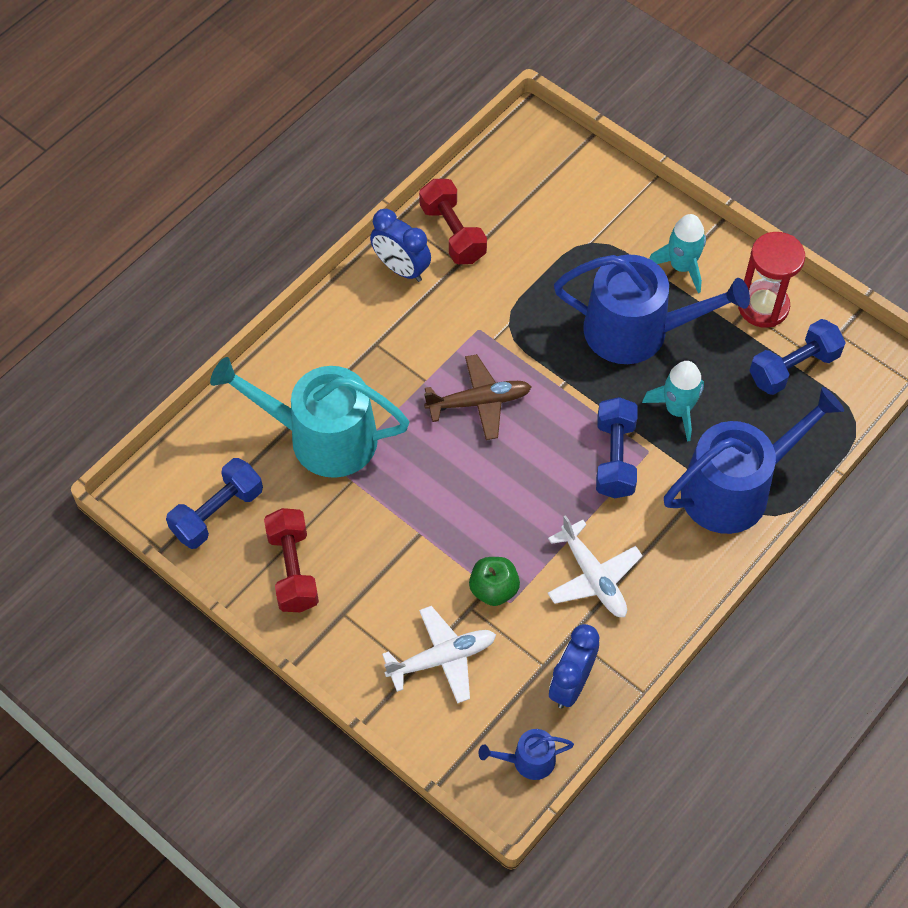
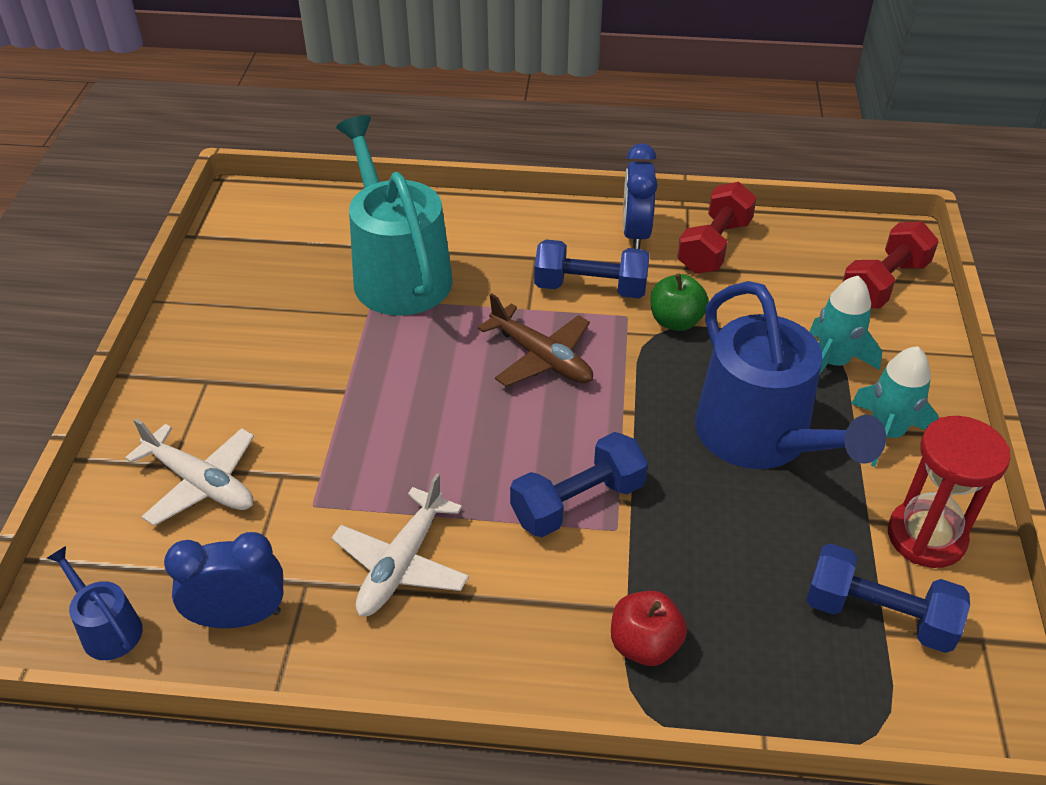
camera: 55 degrees right, 15 degrees down
blue dumbbell [166,458,263,549] -> blue dumbbell moved to [534,239,650,298]
red dumbbell [264,508,319,612] -> red dumbbell moved to [842,221,939,309]
green apple [469,557,520,606] -> green apple moved to [650,273,709,331]
turquoise rocket [642,361,704,442] -> turquoise rocket moved to [810,276,882,376]
blue watering can [664,387,844,534] -> red apple [611,591,687,666]

